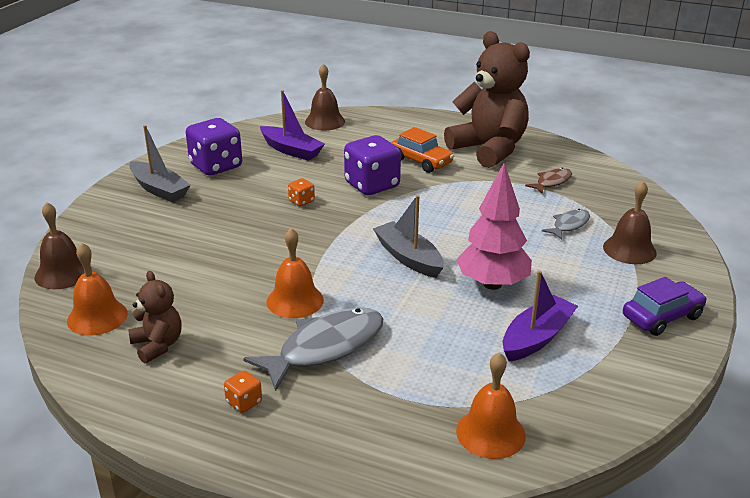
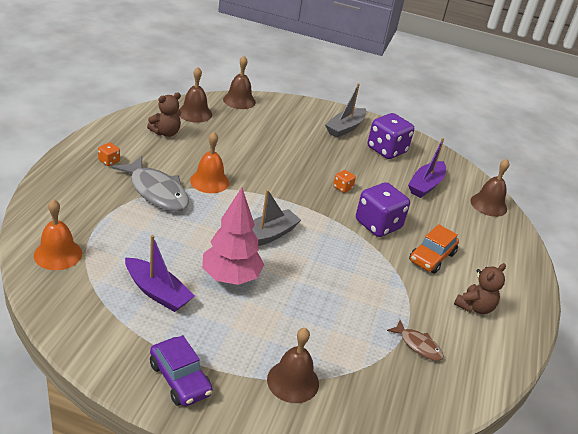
camera: 80 degrees right, 5 degrees up
orange bell [67,243,128,336] -> brown bell [179,67,212,123]
brown teddy bear [444,31,530,168] -> brown teddy bear [454,263,506,314], size x0.49
grey fish [542,209,590,240] -> none

